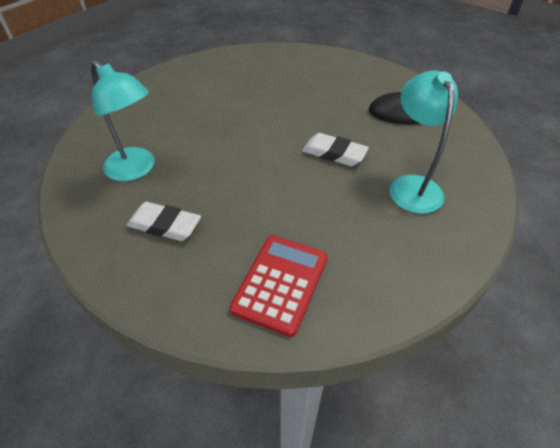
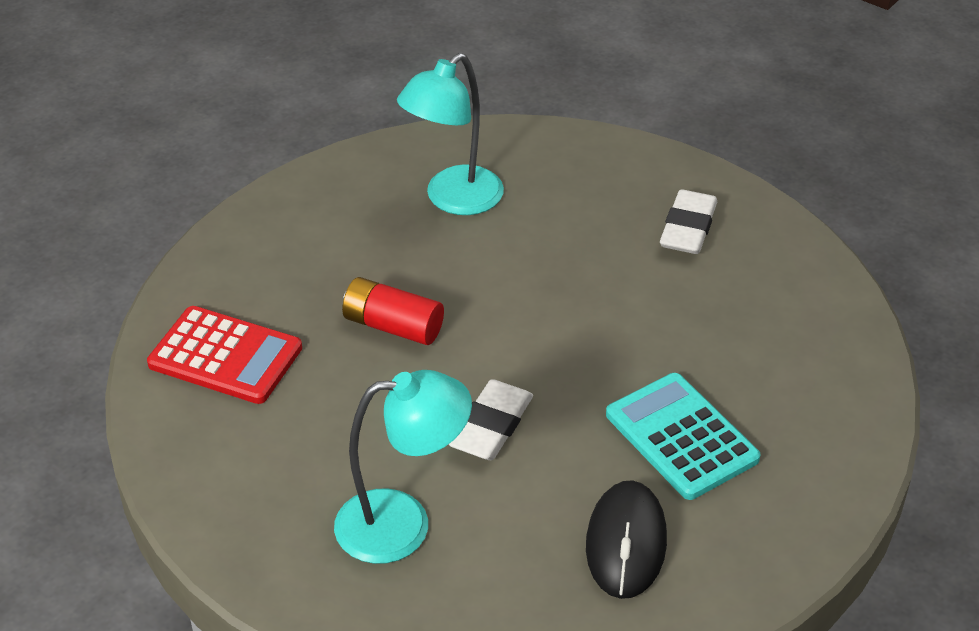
camera: 90 degrees right, 5 degrees down
white eraser [126,202,201,241] -> white eraser moved to [660,189,717,254]
none -> red battery [342,277,444,345]
none -> turquoise calculator [606,373,760,500]

